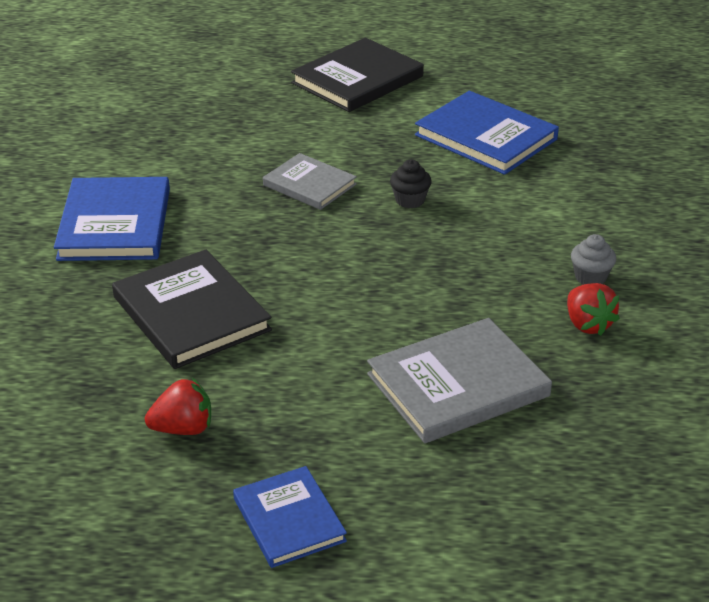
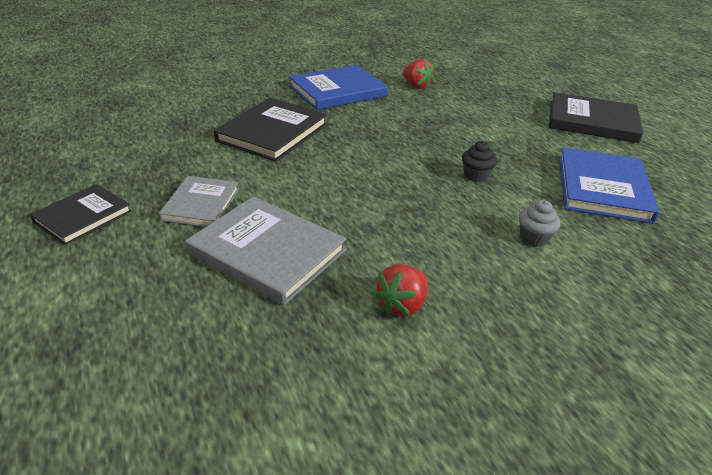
camera: 60 degrees right, 0 degrees up
red strawberry [145,378,211,435] -> red strawberry moved to [403,59,434,89]
blue book [233,466,347,568] -> black book [30,184,132,245]
grey book [263,153,357,210] -> grey book moved to [159,176,239,227]
grey cupcake [571,234,617,284] -> grey cupcake moved to [519,200,560,247]

